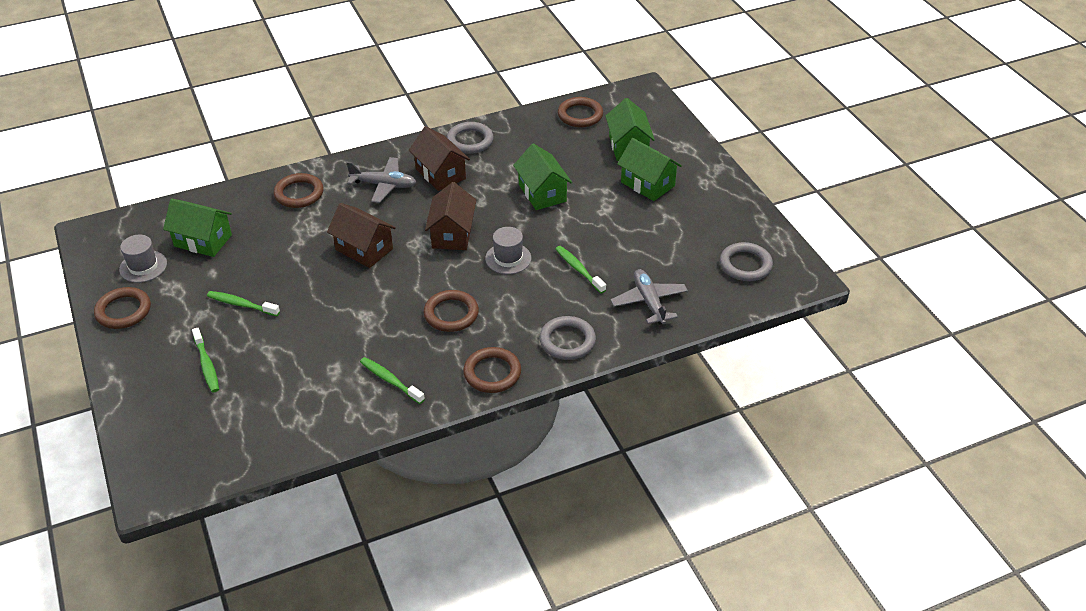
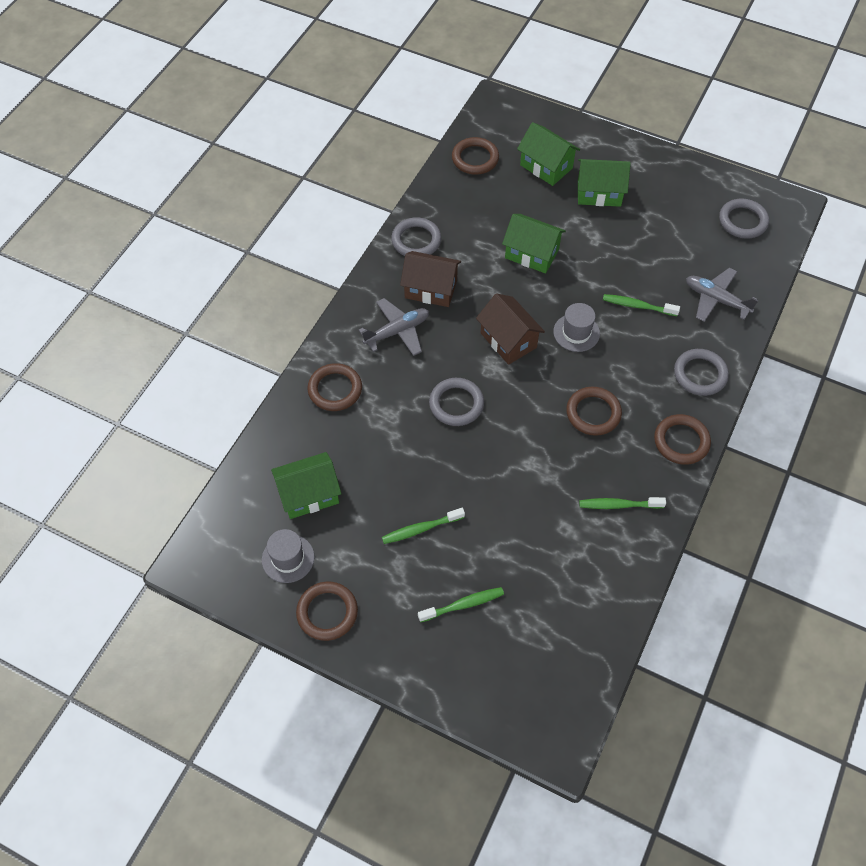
camera: 40 degrees left, 15 degrees up
green toothbrush [192,328,219,393] -> green toothbrush turned 45 degrees counterclockwise [418,587,504,622]
brown house [327,203,396,268] -> grey ring [429,378,484,426]

